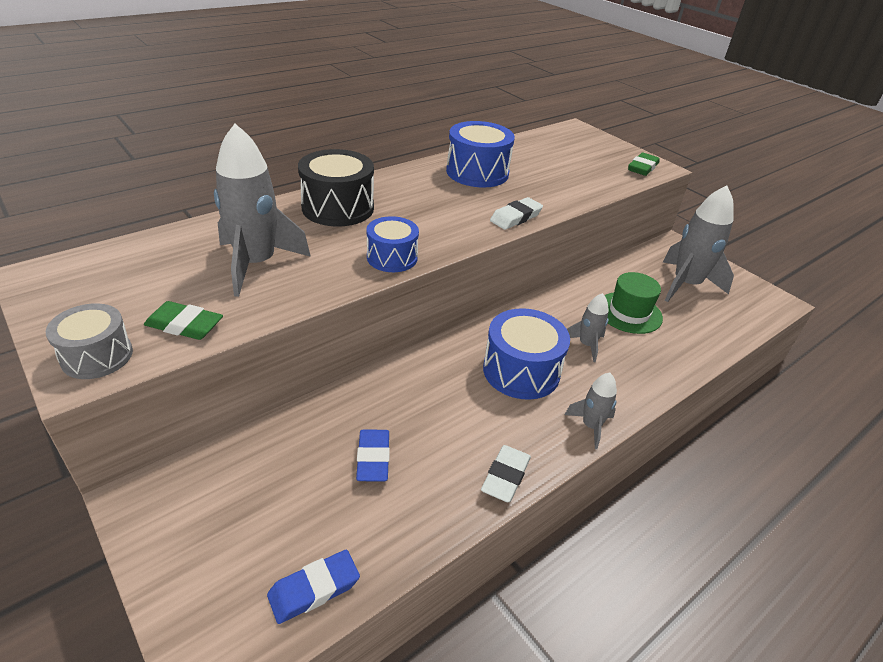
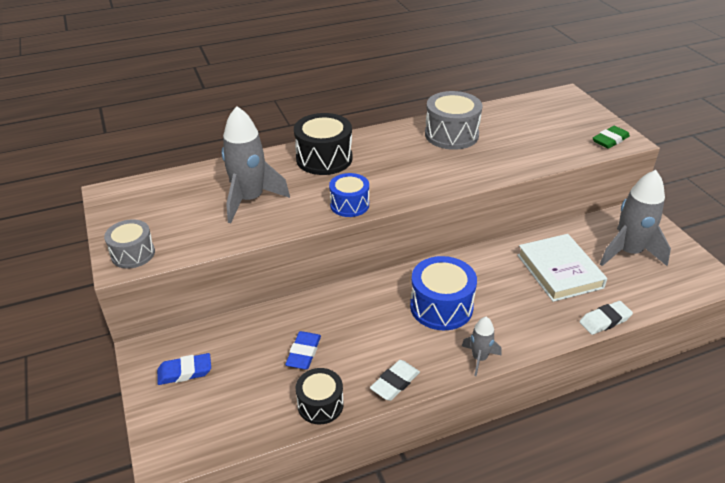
camera: 20 degrees right, 0 degrees up
green eraser [144,301,223,340] -> none
blue eraser [267,550,360,624] -> blue eraser moved to [157,353,211,385]
blue drum [446,121,515,188] -> grey drum [425,91,483,150]
white eraser [490,197,543,230] -> white eraser moved to [579,301,633,335]
grey rocket [567,293,609,362] -> none
green hat [604,272,663,334] -> white book [517,234,607,302]
none -> black drum [296,368,344,425]

